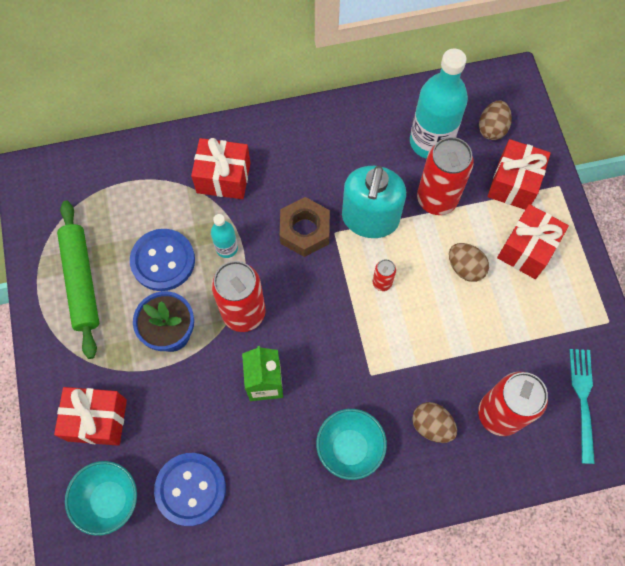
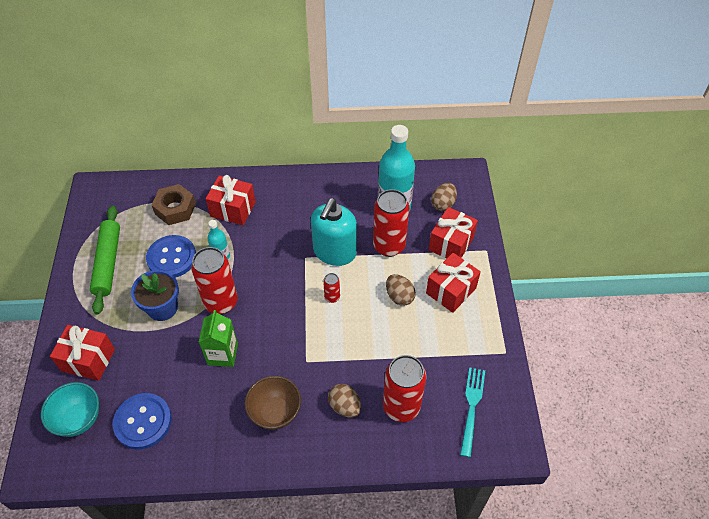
camera: 10 degrees right, 15 degrees down
brown nut [280,197,330,257] -> brown nut moved to [152,184,196,225]
turquoise bowl [316,409,387,480] -> brown bowl [244,376,301,430]

